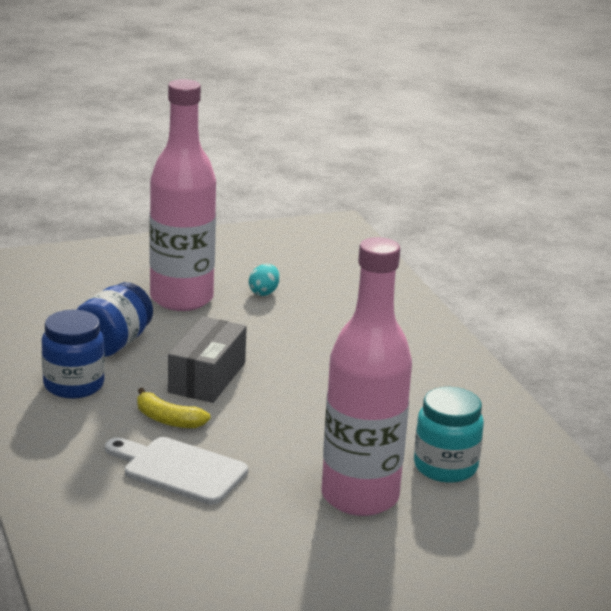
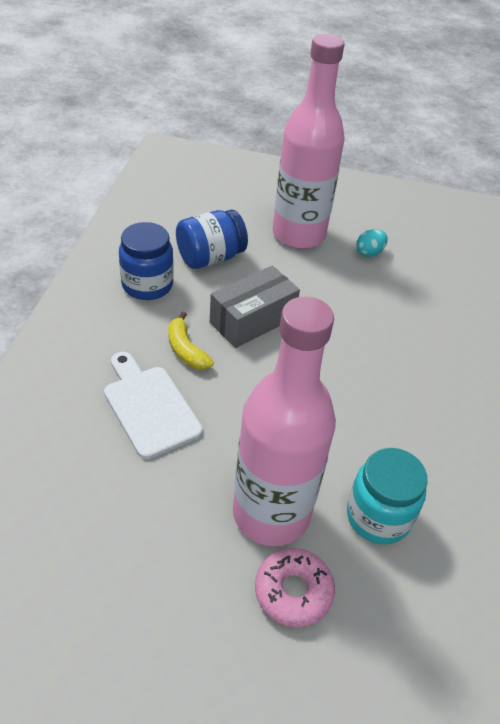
camera: 30 degrees right, 20 degrees up
none -> pink donut [255,548,335,628]

